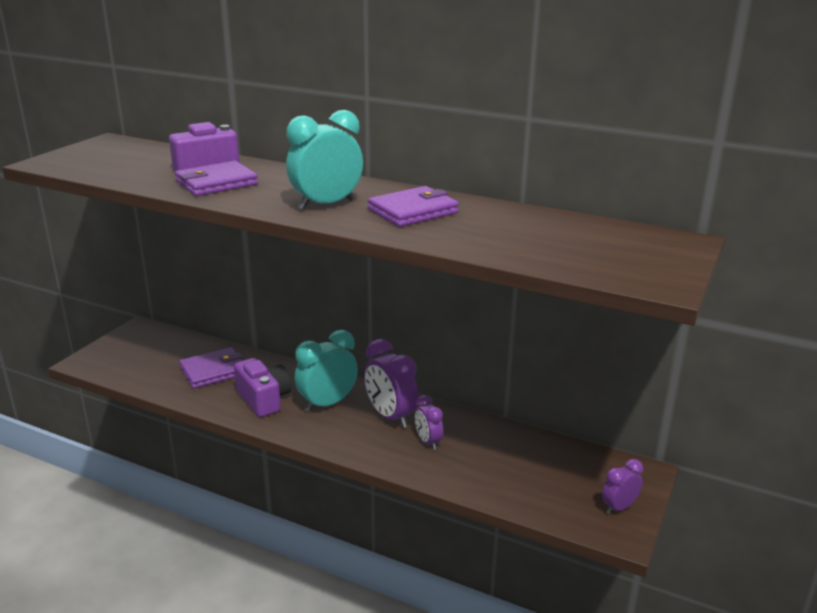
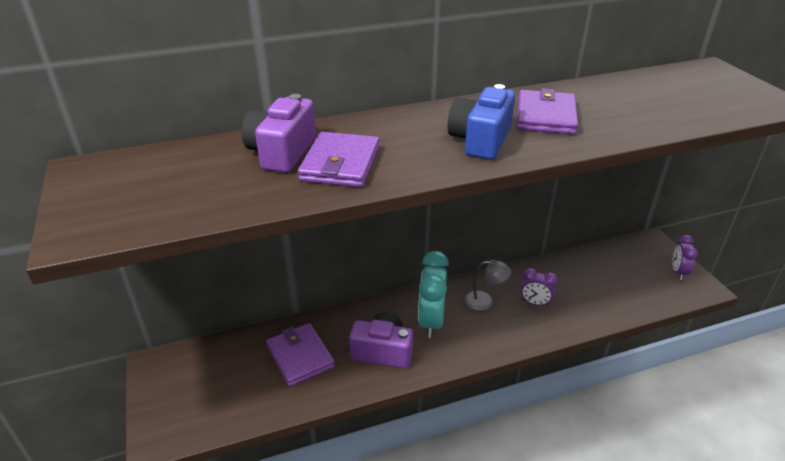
camera: 45 degrees left, 10 degrees up
purple wallet [179,347,243,389] -> purple wallet turned 45 degrees counterclockwise [266,323,335,387]
turquoise clock [286,110,363,210] -> blue camera [448,84,515,160]
purple clock [364,339,419,428] -> grey lamp [465,259,511,311]

